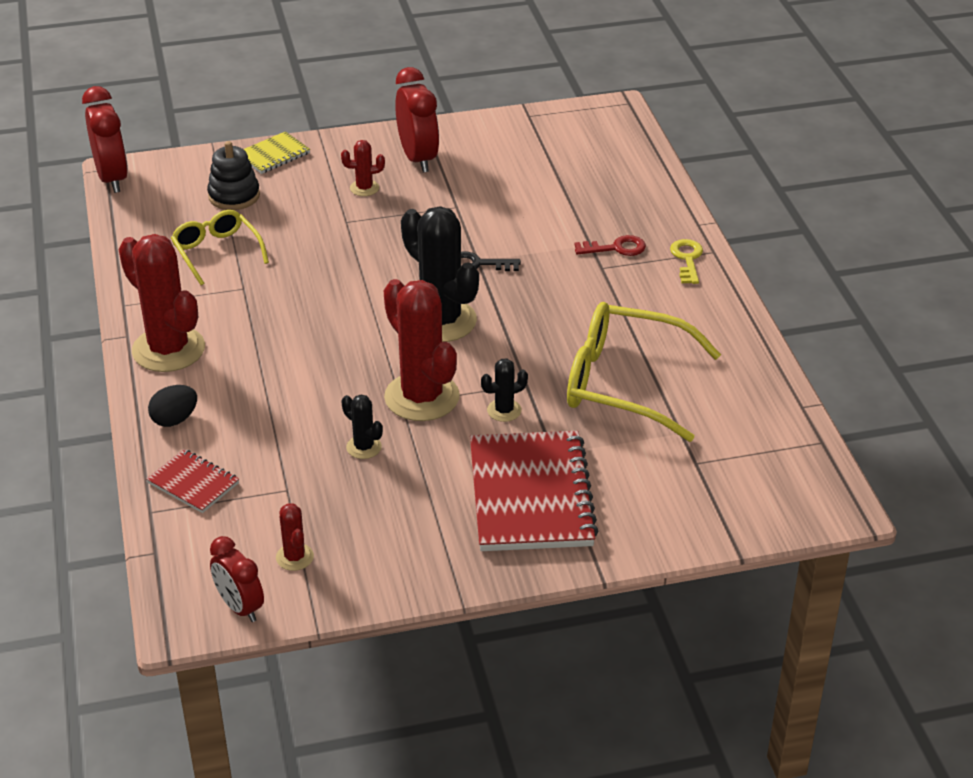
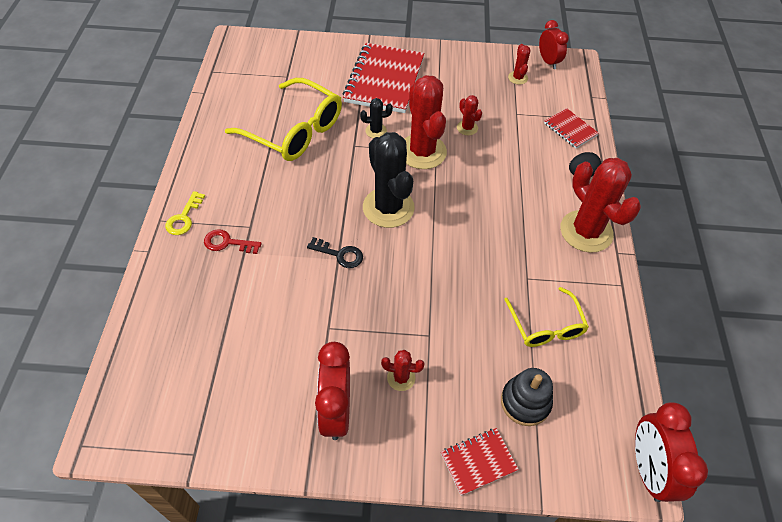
camera: 165 degrees left, 15 degrees up
yellow notebook [244,131,310,174] -> red notebook [441,428,519,496]
black cactus [341,395,383,459] -> red cactus [457,95,482,135]

